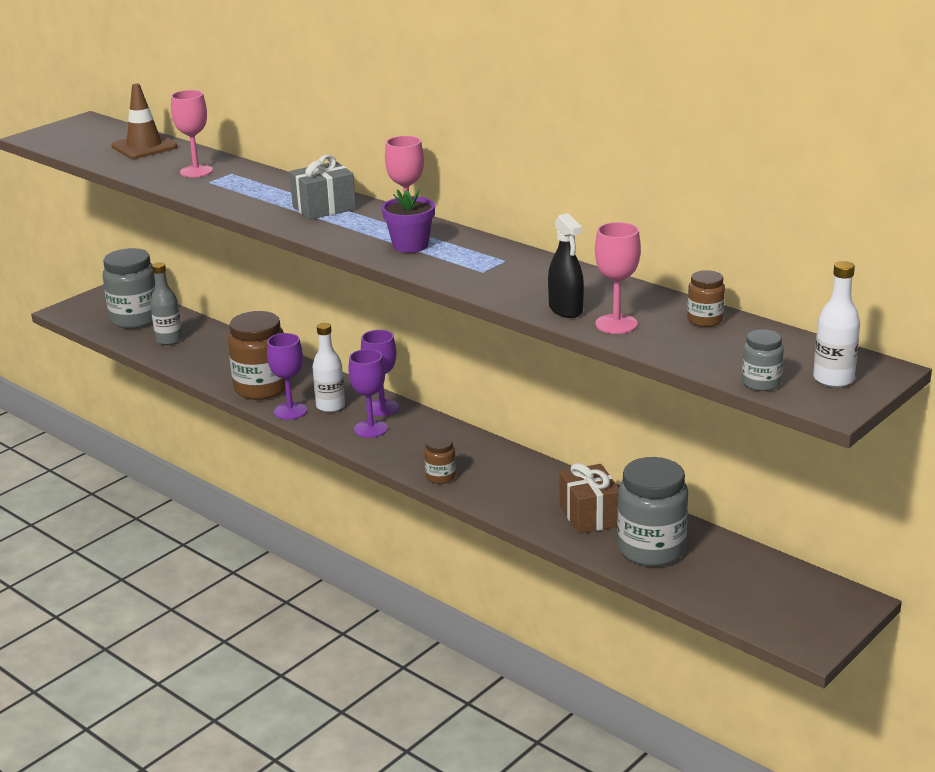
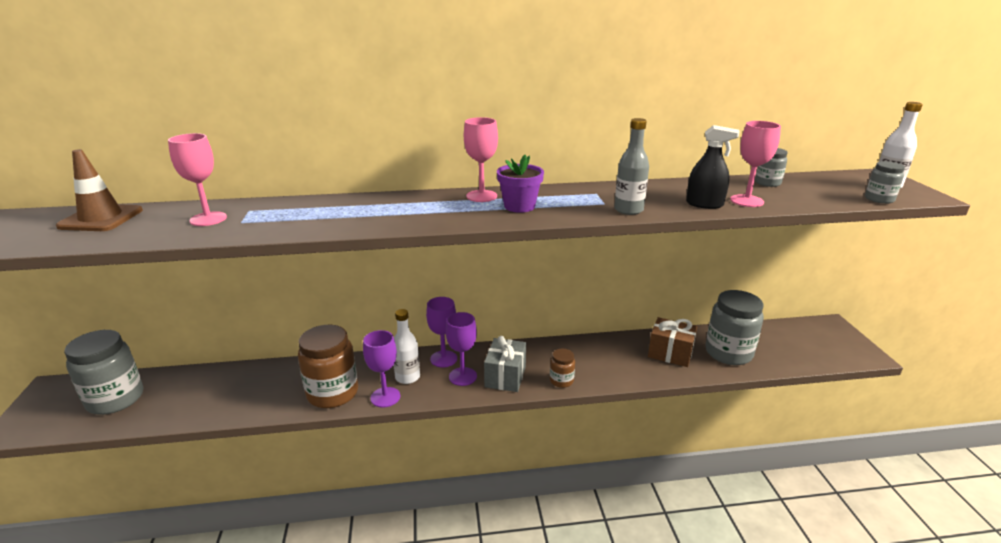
camera: 50 degrees left, 0 degrees up
grey bottle [150,262,182,345] -> grey bottle moved to [614,118,649,215]
grey gift [289,155,356,220] -> grey gift moved to [484,336,526,392]
brown jar [687,270,725,327] -> grey jar [755,148,787,187]

